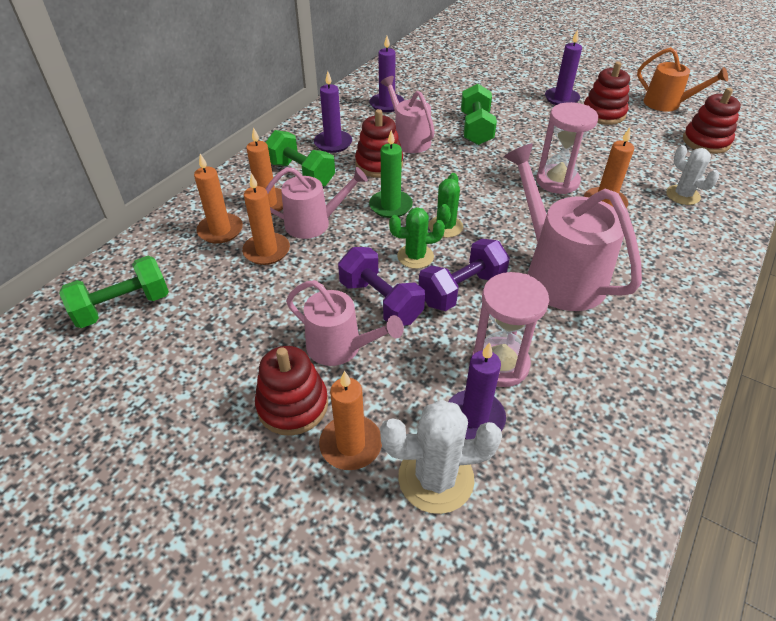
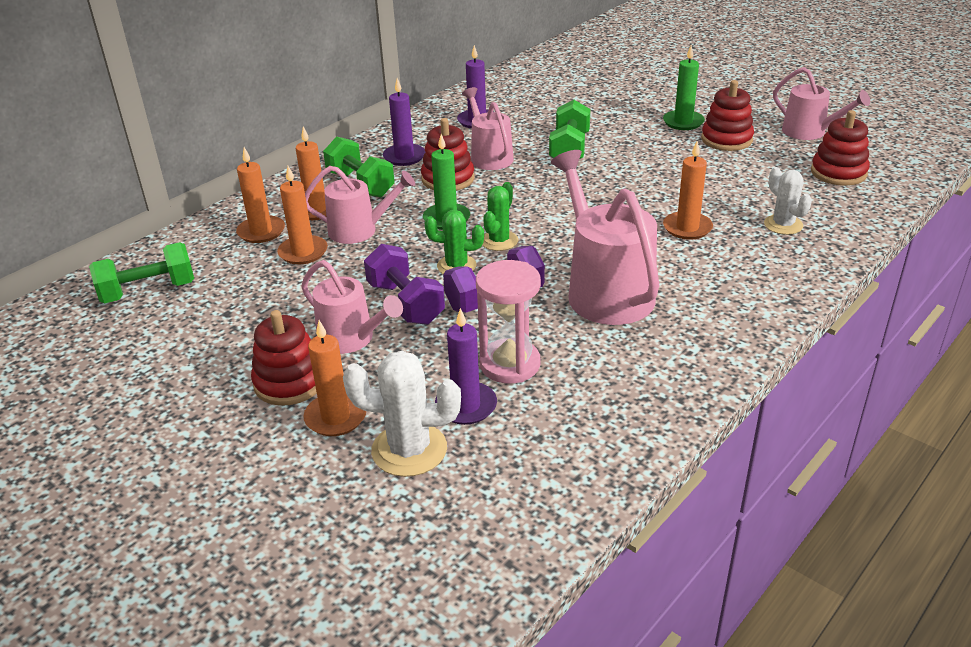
camera: 10 degrees right, 10 degrees down
pink hourglass [536,102,598,194] -> none
purple candle [545,30,582,105] -> green candle [663,45,705,130]
orange watering can [637,47,728,111] -> pink watering can [773,67,870,140]

